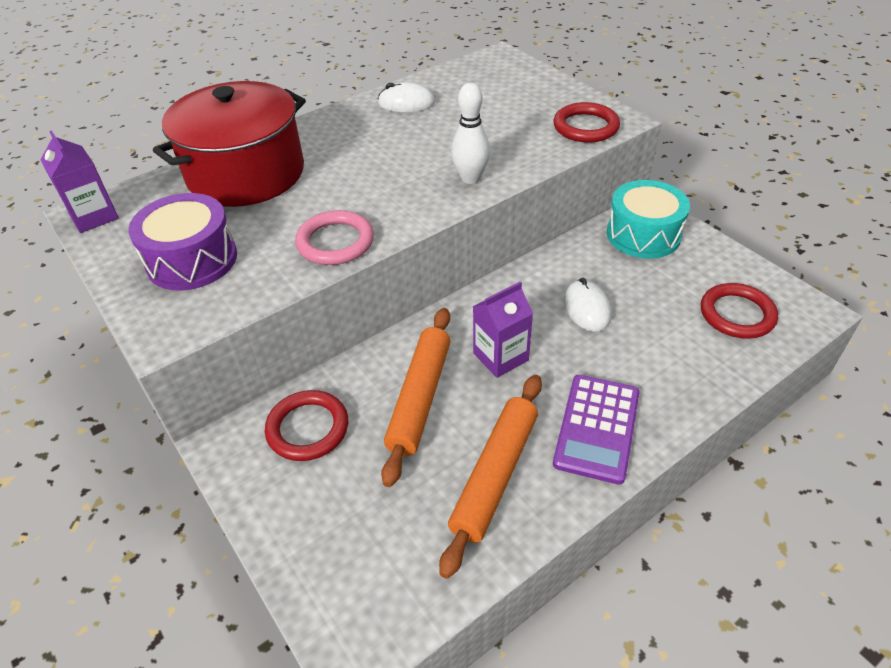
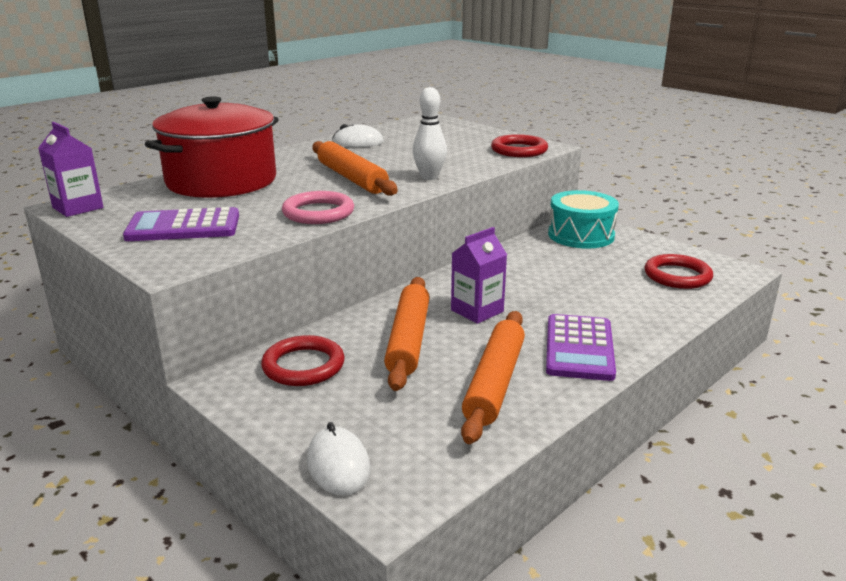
camera: 10 degrees left, 20 degrees down
purple drum [128,193,237,290] -> purple calculator [123,207,239,241]
white mouse [564,278,611,332] -> white mouse moved to [307,422,370,495]
none -> orange rolling pin [312,141,398,196]

